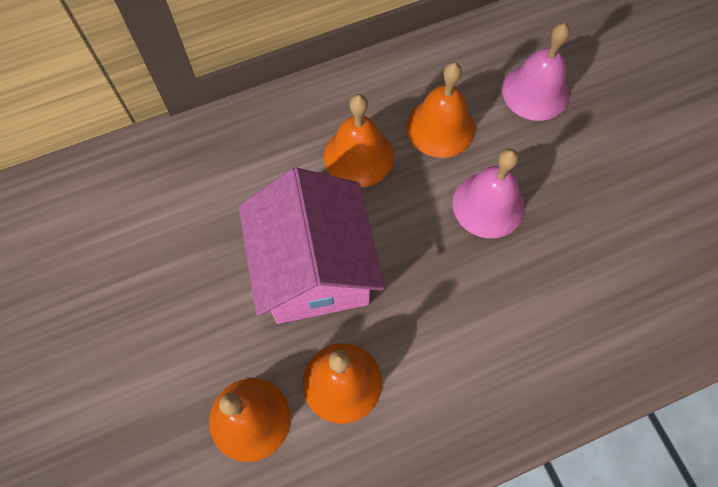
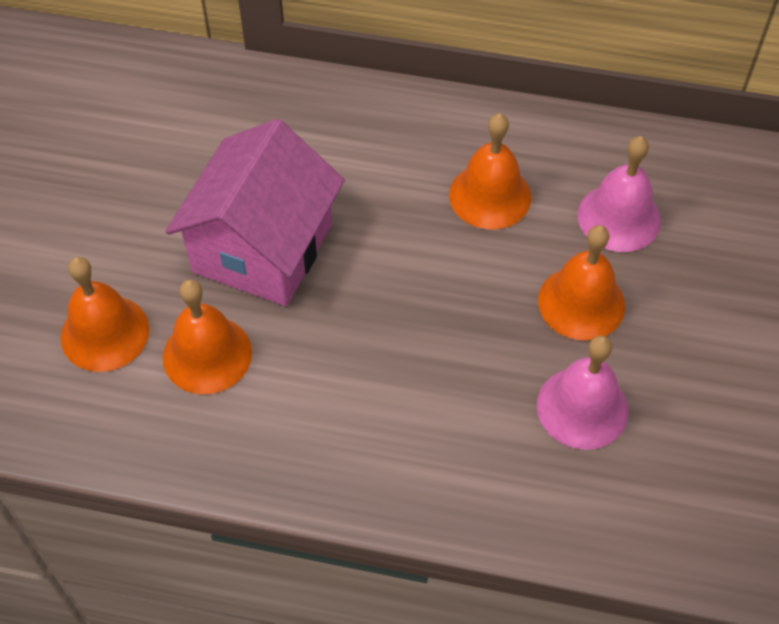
camera: 35 degrees right, 10 degrees down
orange bell [324,94,394,187] -> orange bell moved to [538,225,625,341]
pink bell [453,149,525,238] -> pink bell moved to [537,335,628,450]

